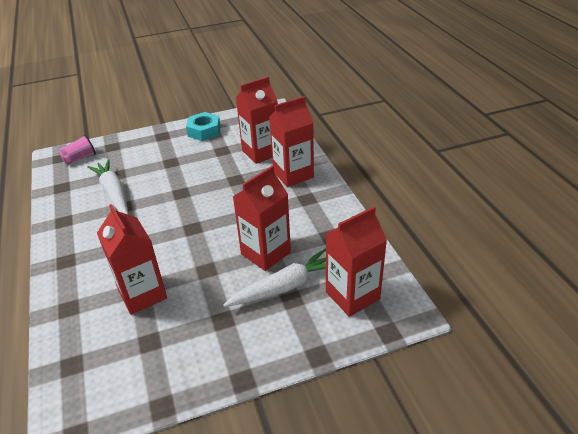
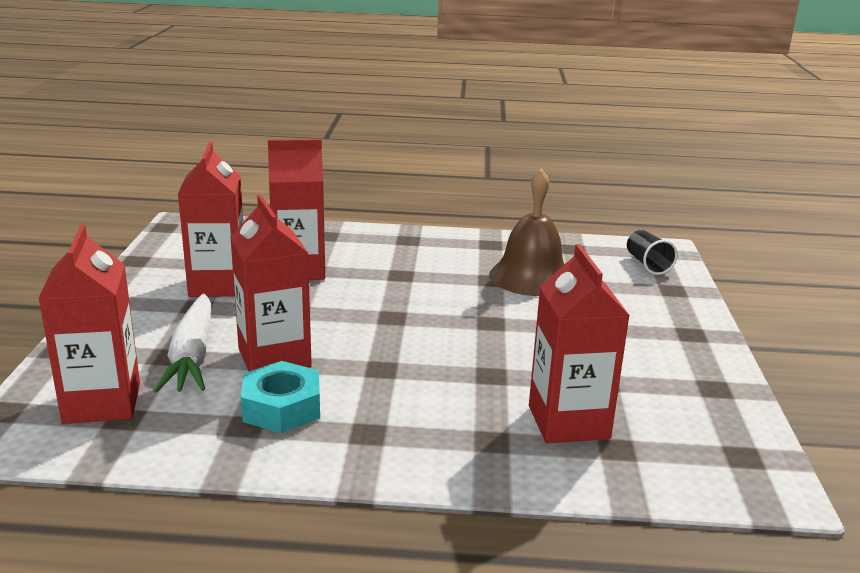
camera: 110 degrees right, 15 degrees down
pink cup [58,135,96,164] -> black cup [627,230,678,275]
white carrot [87,159,128,214] -> brown bell [489,168,565,296]
turquoise nut [186,112,221,141] -> turquoise nut moved to [241,361,320,433]
red carton [269,96,314,187] -> red carton moved to [178,142,243,297]

